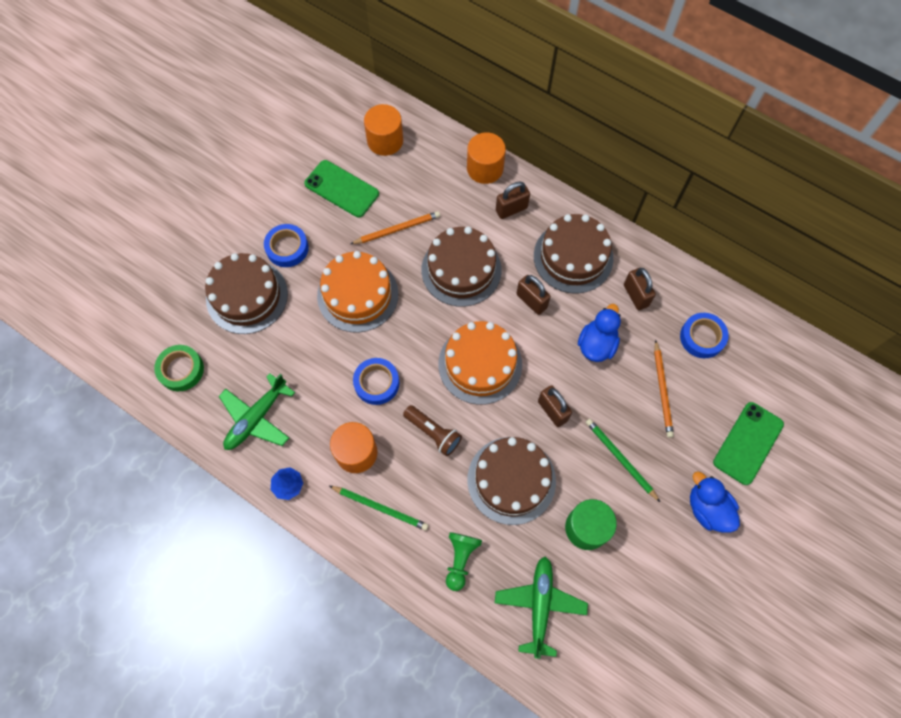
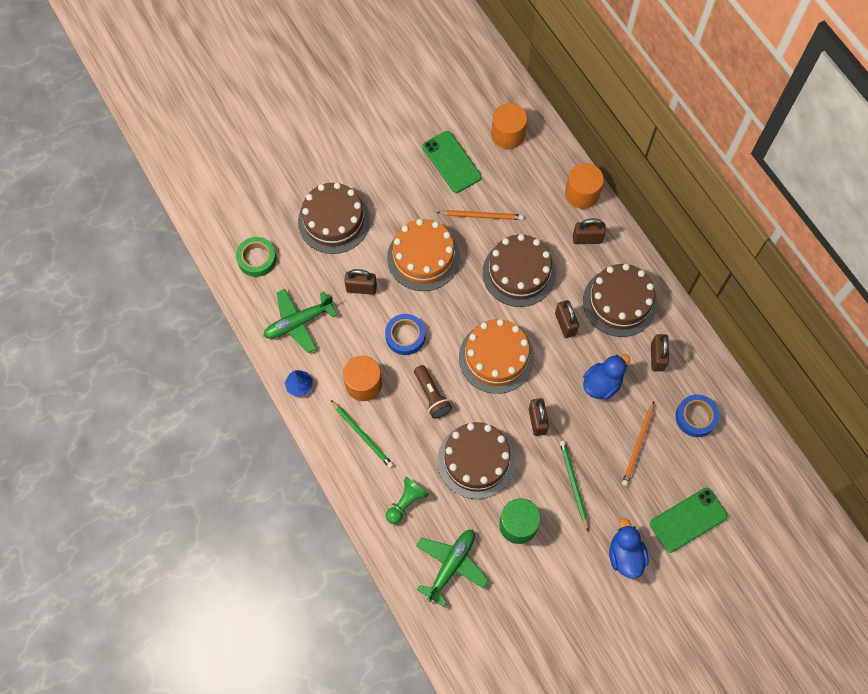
camera: 25 degrees right, 0 degrees up
blue tape [264,224,309,267] -> none
none -> brown padlock [344,269,377,295]

